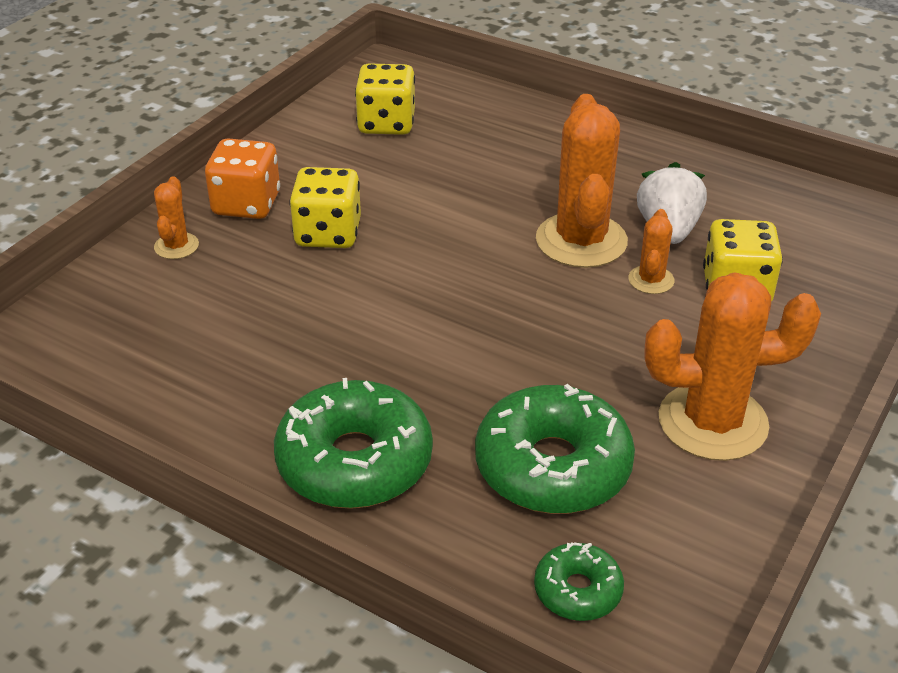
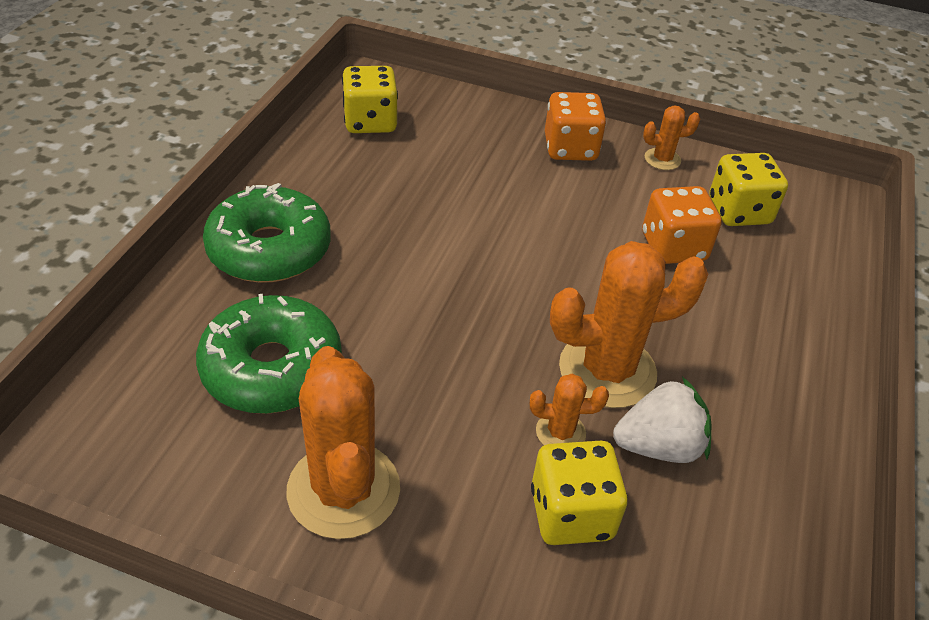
camera: 75 degrees right, 5 degrees up
orange cactus [154,177,199,259] -> orange cactus moved to [643,106,700,170]
yellow dice [290,167,361,248] -> yellow dice moved to [342,66,398,133]
green donut [534,542,624,621] -> none
none -> orange dice [643,186,722,264]

